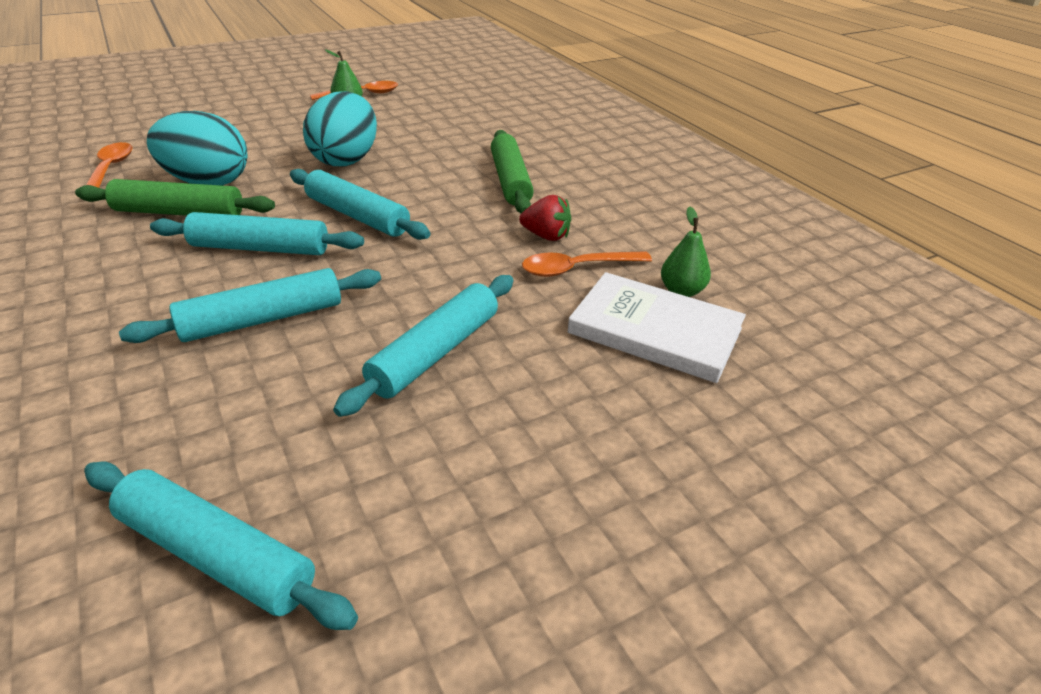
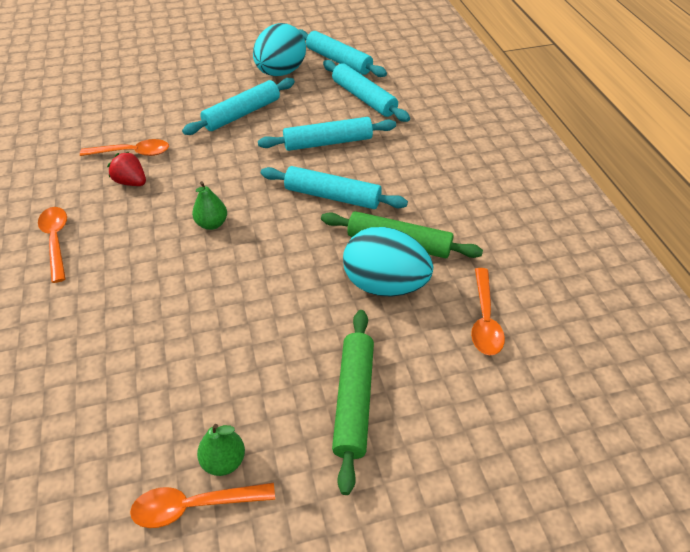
camera: 165 degrees left, 10 degrees up
turquoise rolling pin [290,169,431,240] -> turquoise rolling pin moved to [323,60,410,122]
turquoise egg [303,91,377,166] -> turquoise egg moved to [253,23,306,76]
green rolling pin [491,130,534,213] -> green rolling pin moved to [332,310,374,495]
white book [568,272,746,383] -> none
green pear [661,207,711,297] -> green pear moved to [192,181,227,230]
none -> orange spoon [38,207,67,283]

